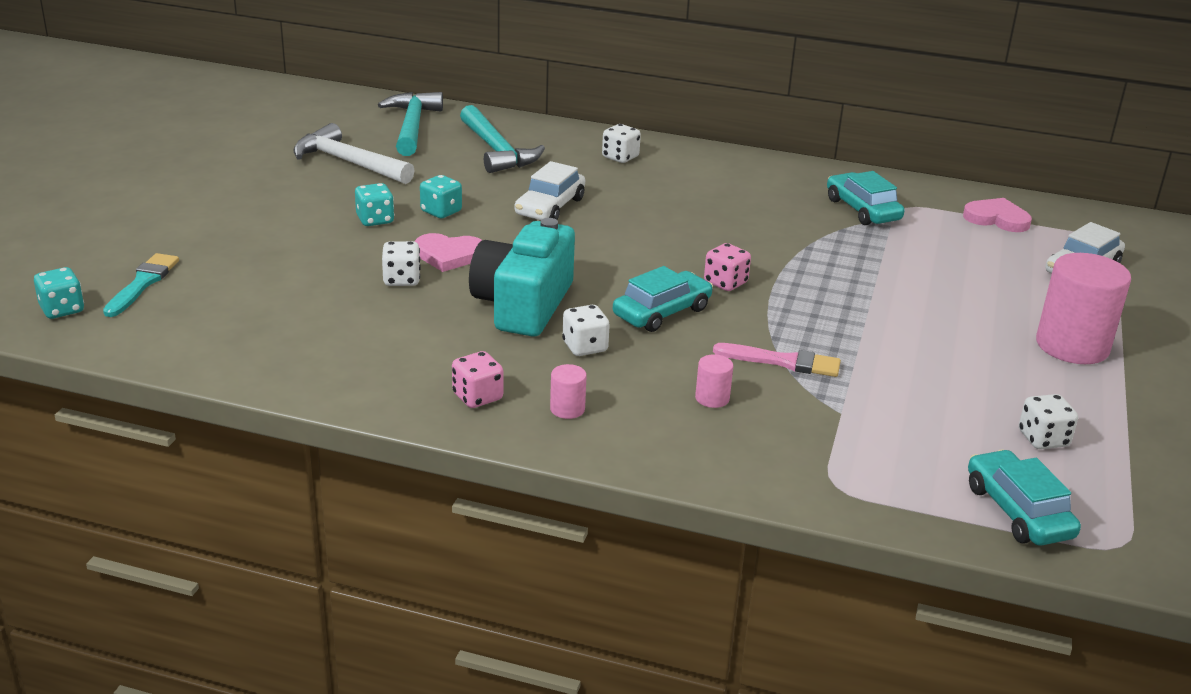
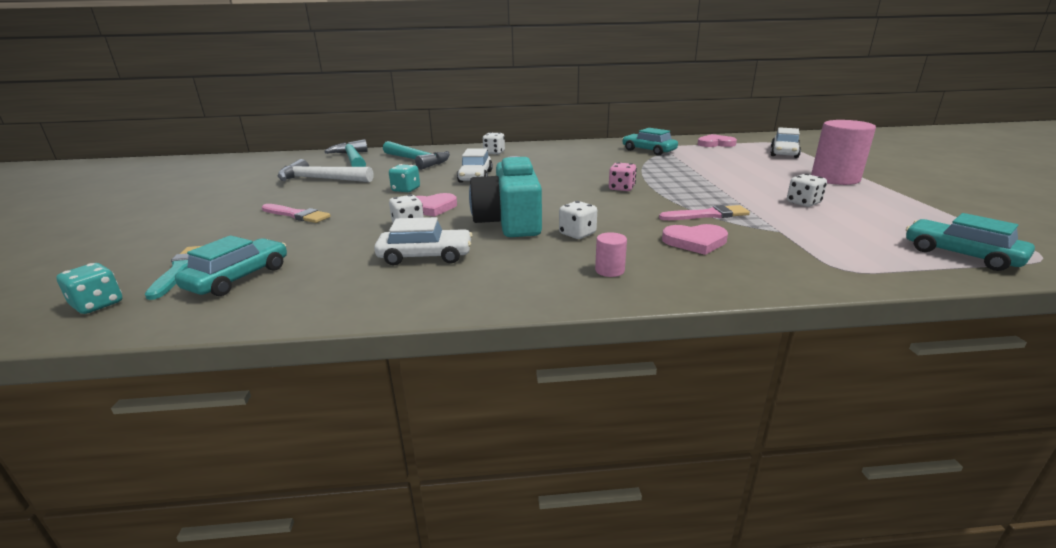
camera: 20 degrees left, 5 degrees down
turquoise dice [355,183,394,226] -> none
pink dice [452,351,503,408] -> none
turquoise car [613,266,713,332] -> turquoise car moved to [175,235,287,296]
pink cylinder [695,354,733,408] -> pink heart [662,224,728,255]
white dice [1019,394,1078,449] -> white dice moved to [787,174,827,207]
none -> pink brush [262,204,331,223]
none -> white car [374,217,472,265]

